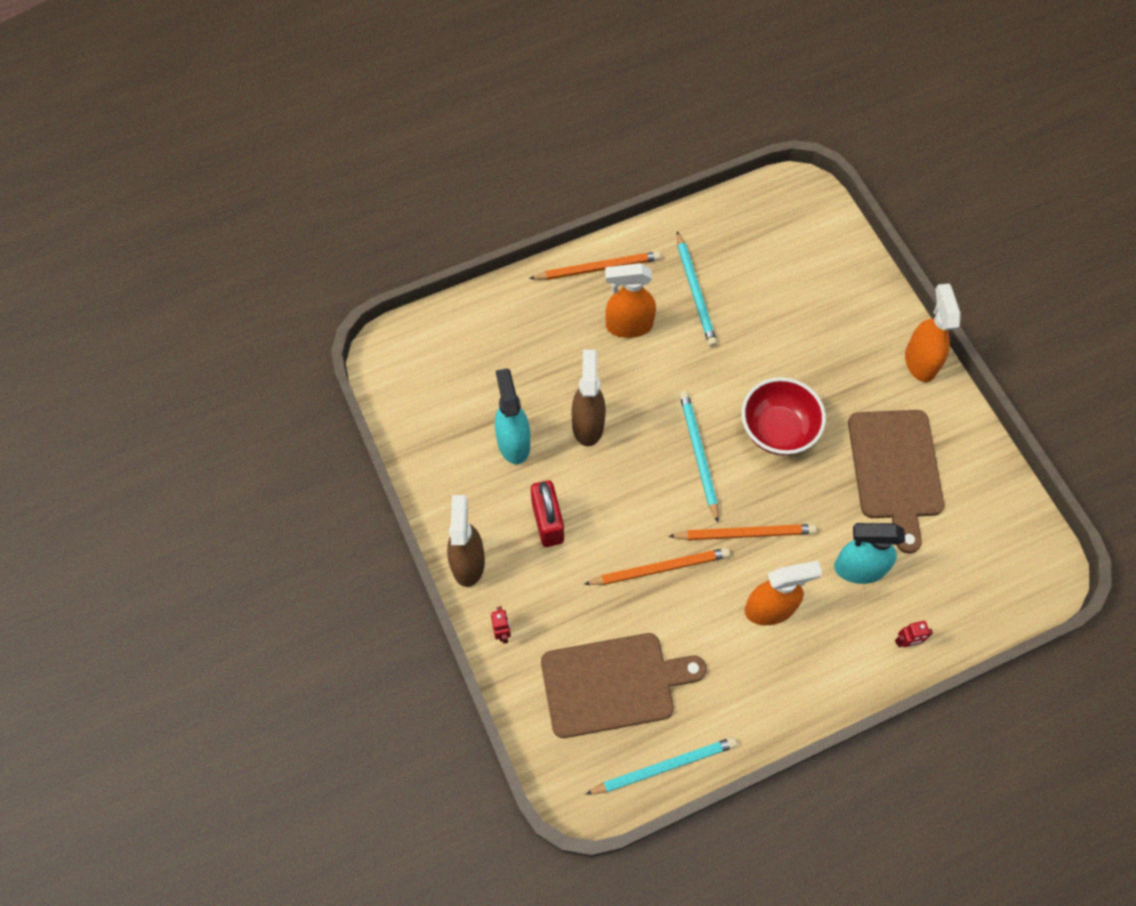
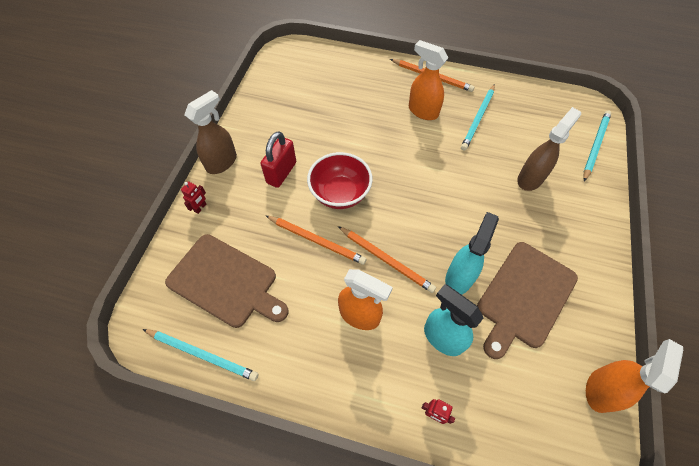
camera: 40 degrees right, 5 degrees down
turquoise spray bottle [495,368,530,464] -> turquoise spray bottle moved to [445,212,499,295]
brown spray bottle [572,350,606,446] -> brown spray bottle moved to [517,107,581,191]
turquoise pencil [680,391,719,523] -> turquoise pencil moved to [584,110,611,182]
red bowl [741,377,826,455] -> red bowl moved to [307,152,373,209]
orange spray bottle [905,284,961,382] -> orange spray bottle moved to [586,339,683,413]

